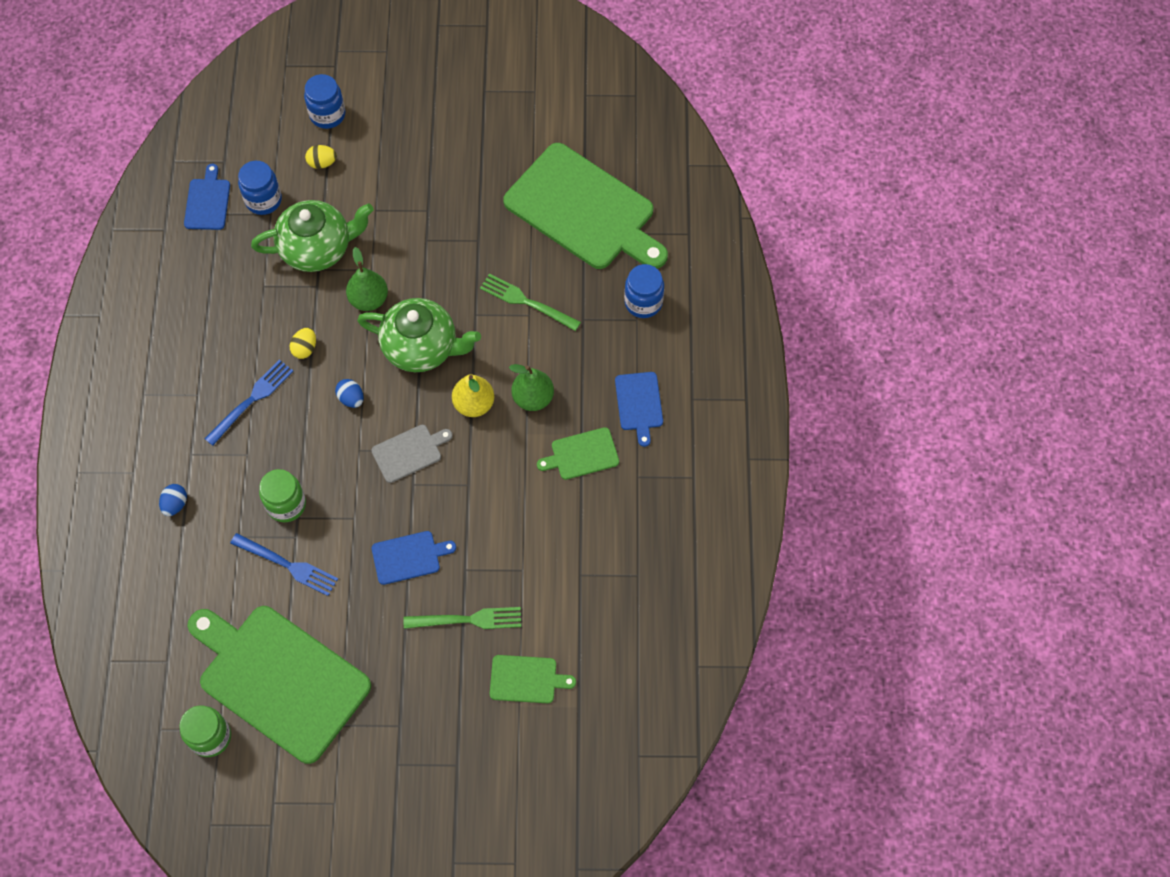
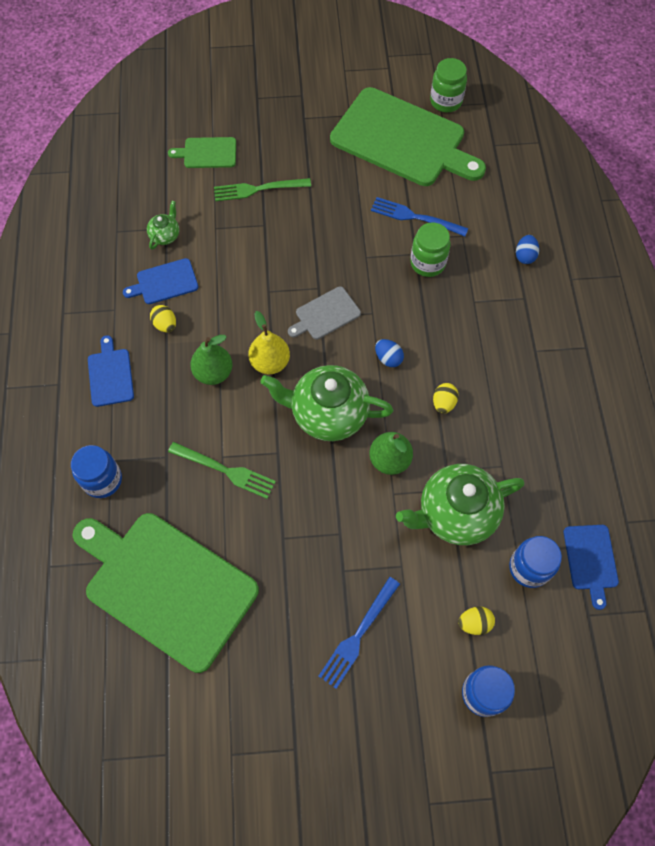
camera: 175 degrees right, 0 degrees up
blue fork [205,360,293,446] -> blue fork moved to [319,577,400,689]
blue cutting board [372,531,456,585] -> blue cutting board moved to [123,258,199,304]
green cutting board [537,427,619,480] -> yellow egg [150,305,176,332]
none -> green teapot [147,201,179,250]

